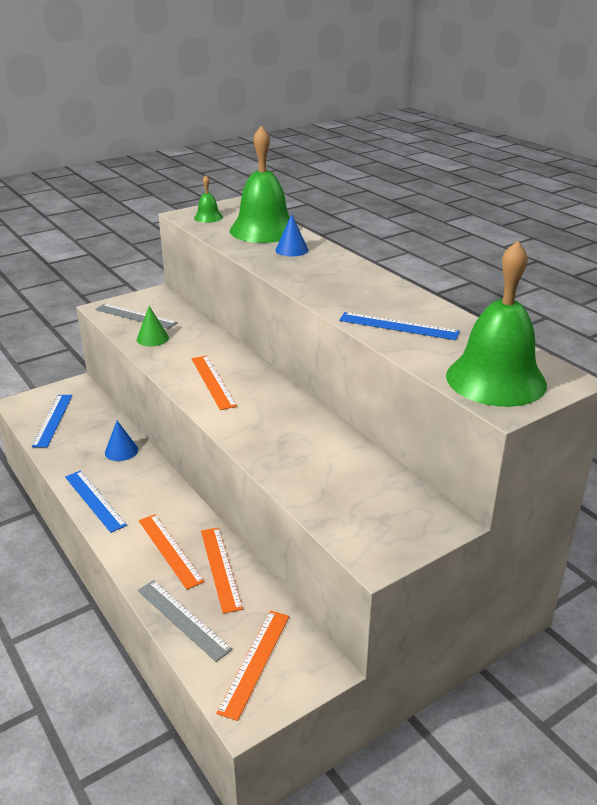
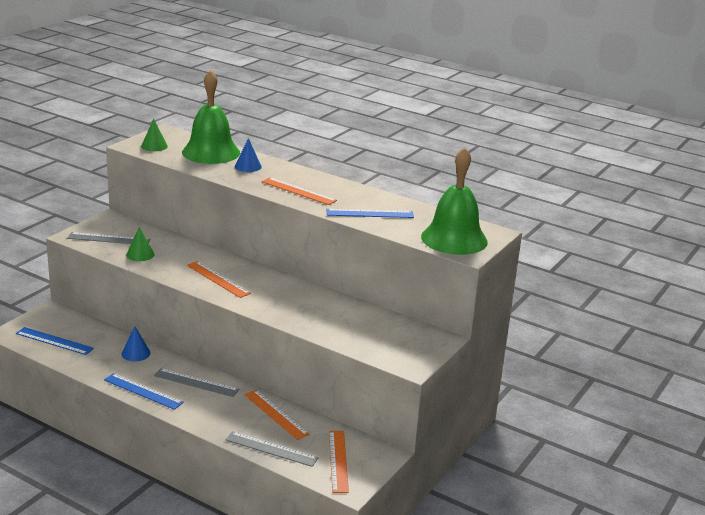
camera: 25 degrees left, 5 degrees down
blue ruler [32,395,72,448] -> blue ruler turned 45 degrees counterclockwise [16,327,94,355]
orange ruler [139,514,204,590] -> orange ruler moved to [262,177,337,205]
green bell [194,175,223,223] -> green cone [141,118,168,151]
none -> grey ruler [154,368,239,397]

